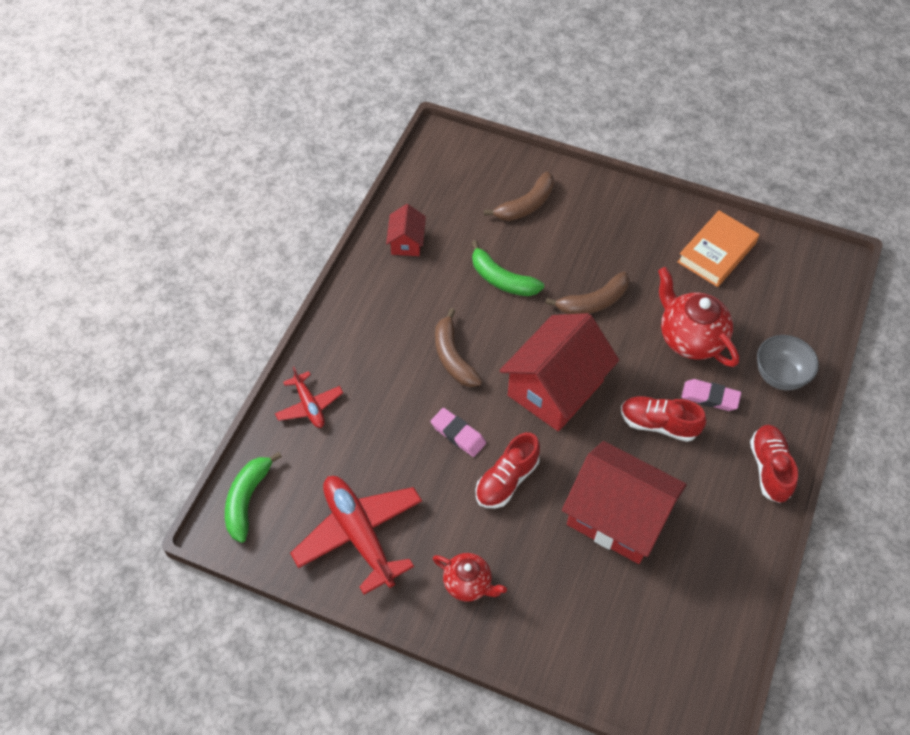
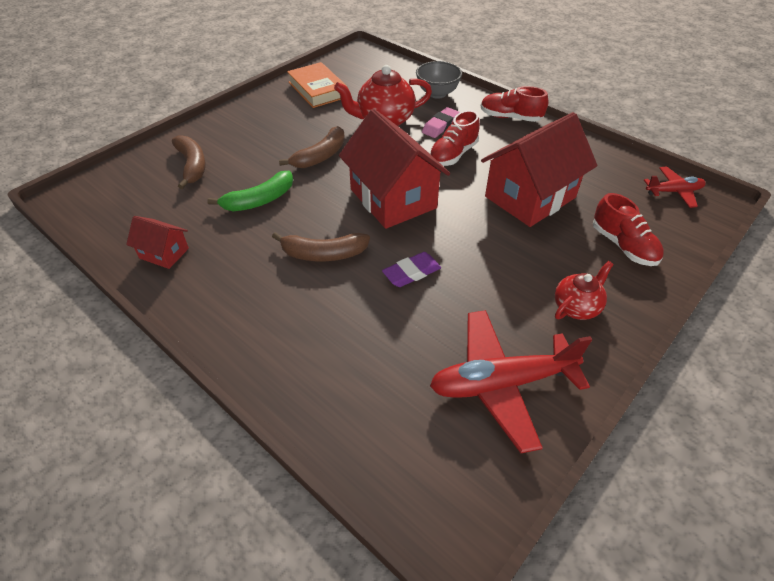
camera: 70 degrees left, 10 degrees down
green banana [225,452,282,543] -> none
red plane [275,367,343,428] -> red plane moved to [644,167,706,208]
pink eraser [431,408,486,457] -> purple eraser [382,252,441,287]
red shoe [475,432,540,508] -> red shoe moved to [593,193,664,266]
brown banana [545,271,629,314] -> brown banana turned 45 degrees clockwise [279,126,345,168]

